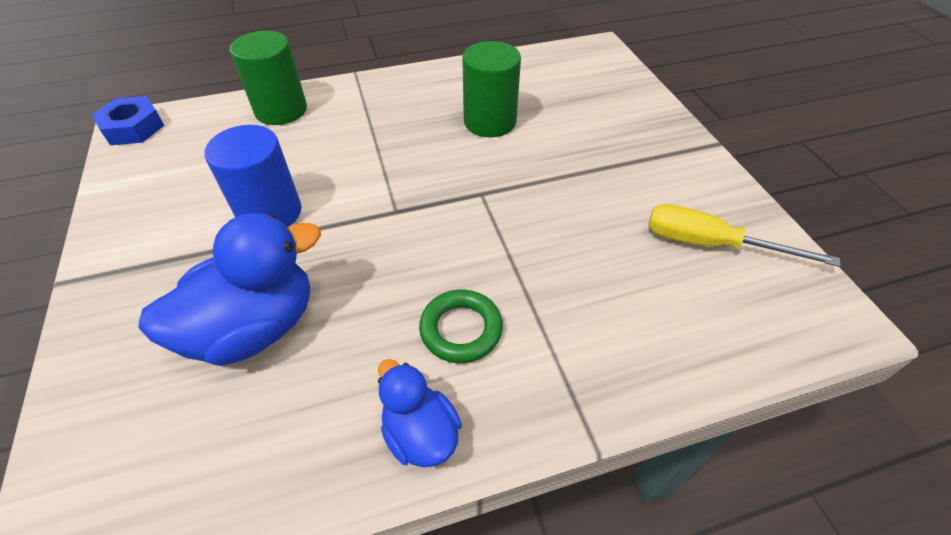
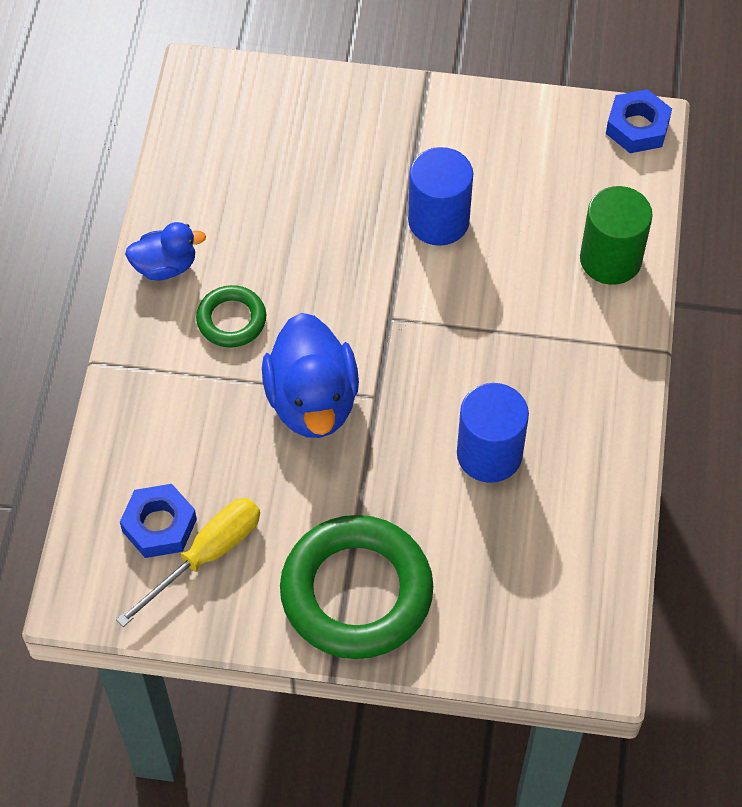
camera: 115 degrees right, 10 degrees up
blue duck [138,213,321,366] -> blue duck moved to [262,313,359,438]
green cylinder [462,41,521,137] -> blue cylinder [457,383,529,483]
none -> blue nut [120,484,197,558]
none -> green ring [280,515,434,659]

